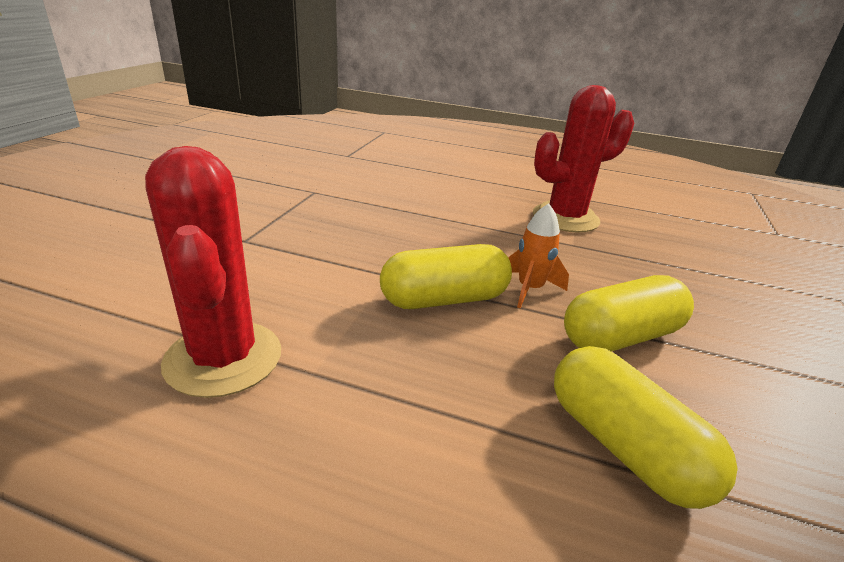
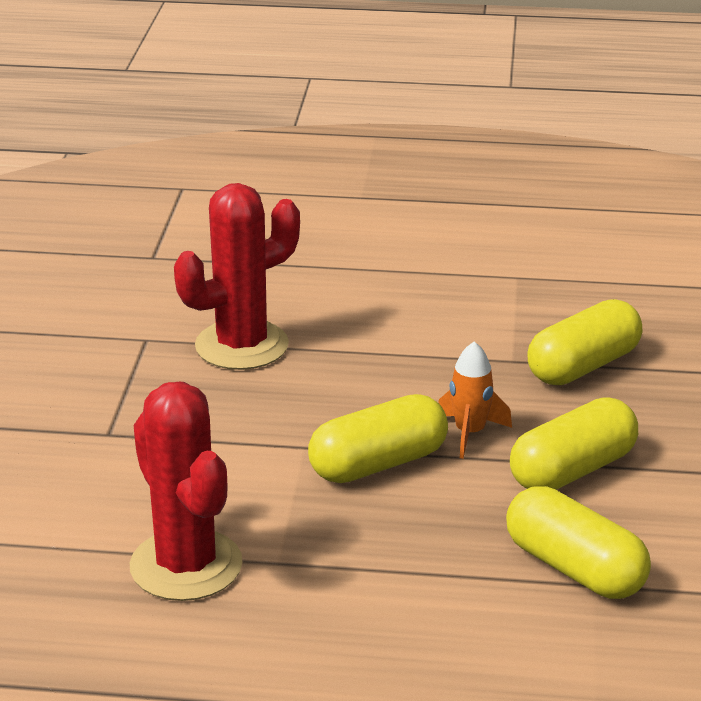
camera: 10 degrees left, 0 degrees up
red cactus [533,85,634,233] -> red cactus moved to [174,183,300,370]
none -> yellow capsule [528,299,642,385]

